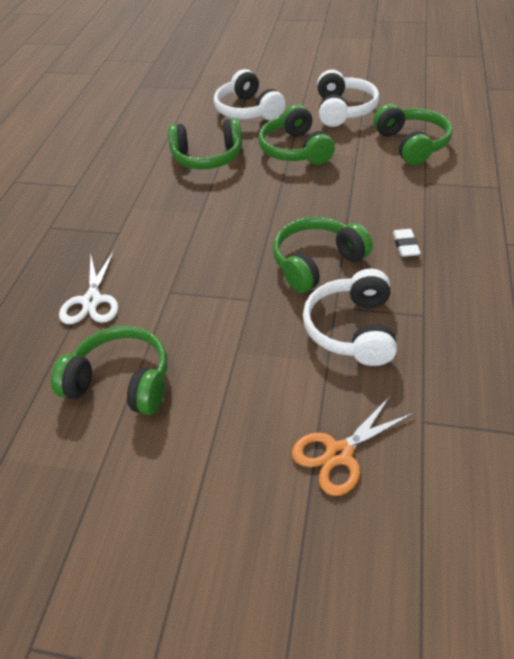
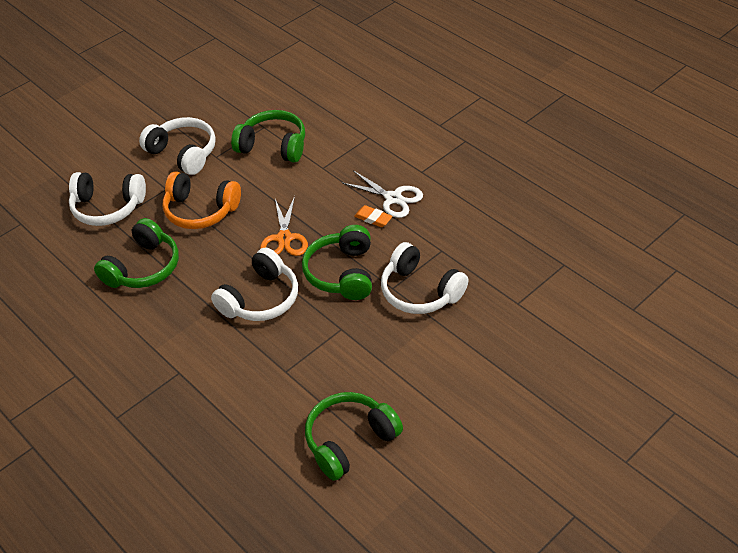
camera: 55 degrees left, 0 degrees up
white scissors [59,251,118,324] -> white scissors moved to [341,170,423,218]
green headphones [258,104,335,165] -> orange headphones [163,171,241,229]
orange scissors [292,395,414,496] -> orange scissors moved to [260,196,308,256]
white eraser [393,229,421,257] -> orange eraser [354,205,393,227]
none -> white headphones [211,247,298,321]

